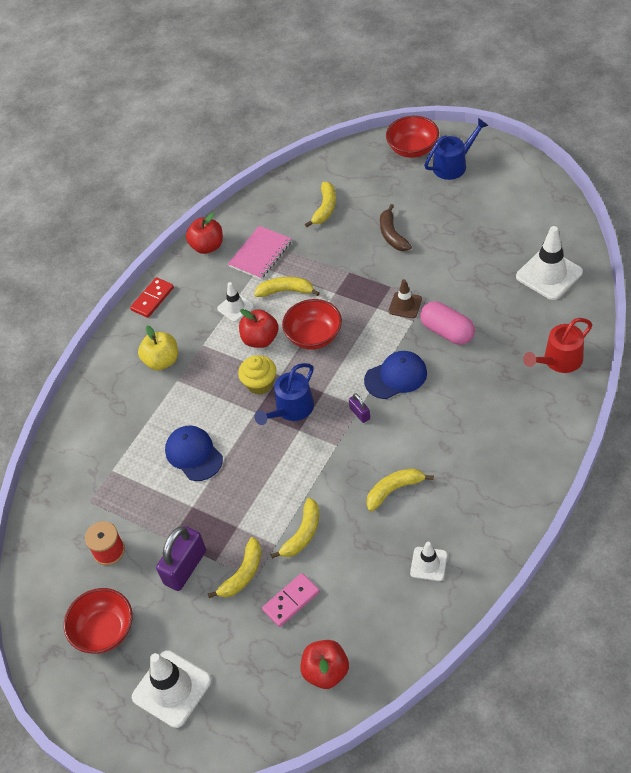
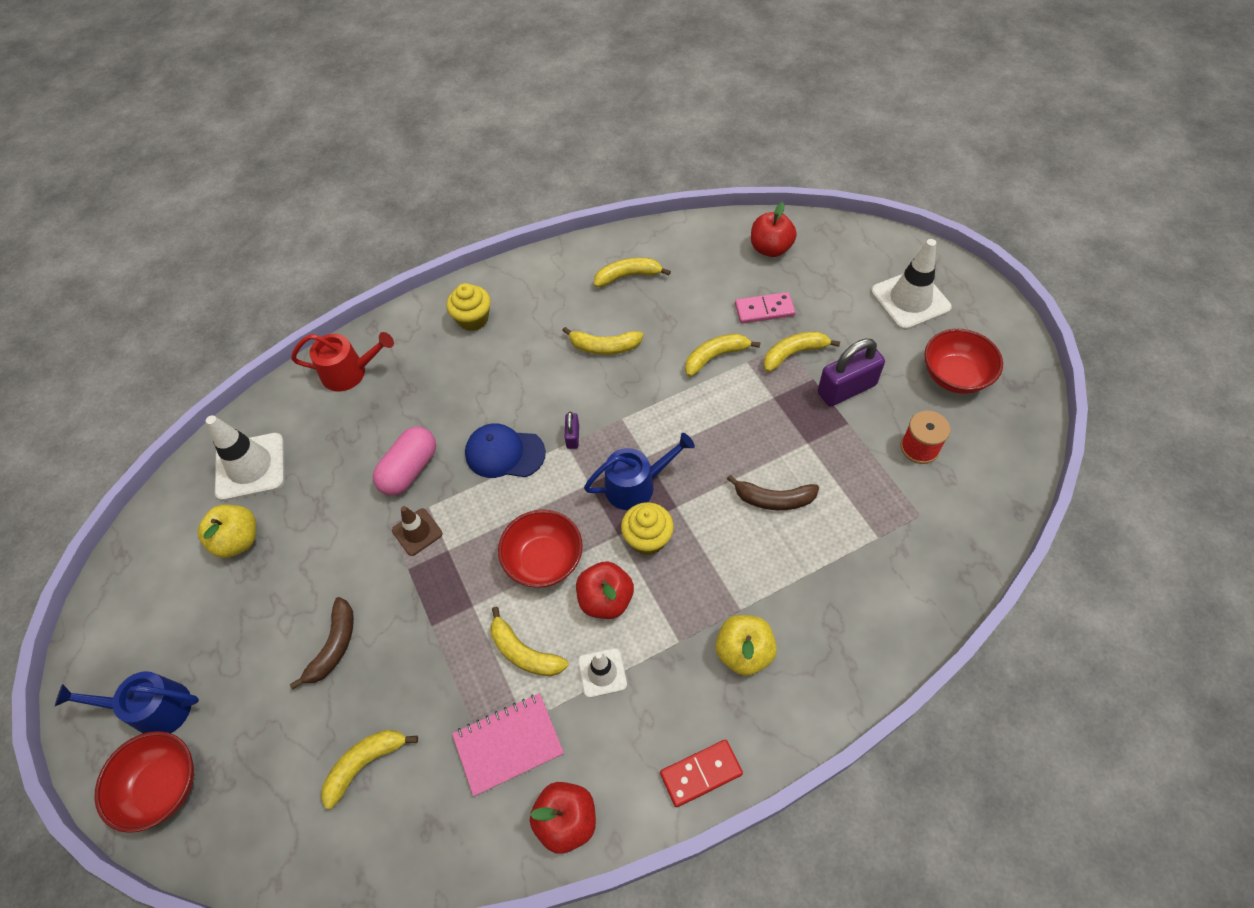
camera: 150 degrees left, 5 degrees up
blue cap [165,426,223,481] -> brown banana [727,475,819,510]
white traffic cone [410,542,447,581] -> yellow banana [594,258,671,287]
pink capsule [420,301,475,345] -> pink capsule turned 45 degrees clockwise [373,426,436,496]
none -> yellow apple [197,504,256,558]
none -> yellow cupcake [446,283,491,331]

